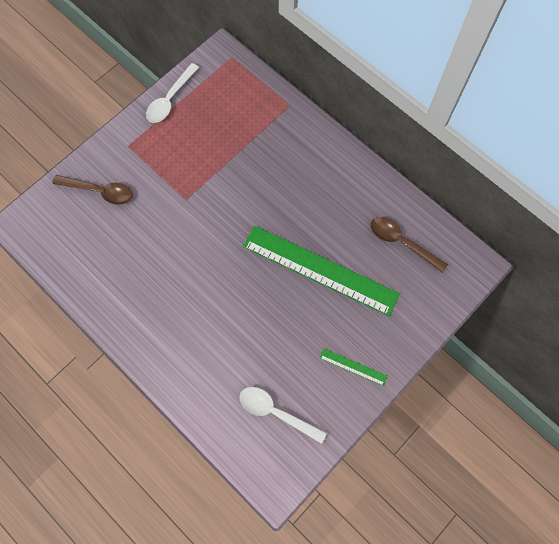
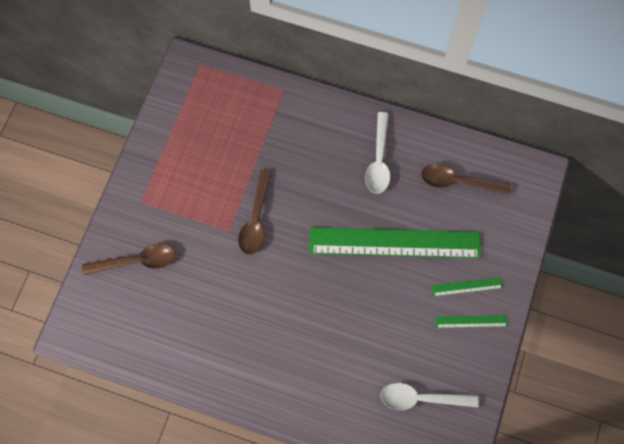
camera: 25 degrees left, 0 degrees up
white spoon [146,63,199,123] -> white spoon moved to [365,112,390,194]
none -> brown spoon [238,169,272,255]
none -> green ruler [432,277,503,297]

